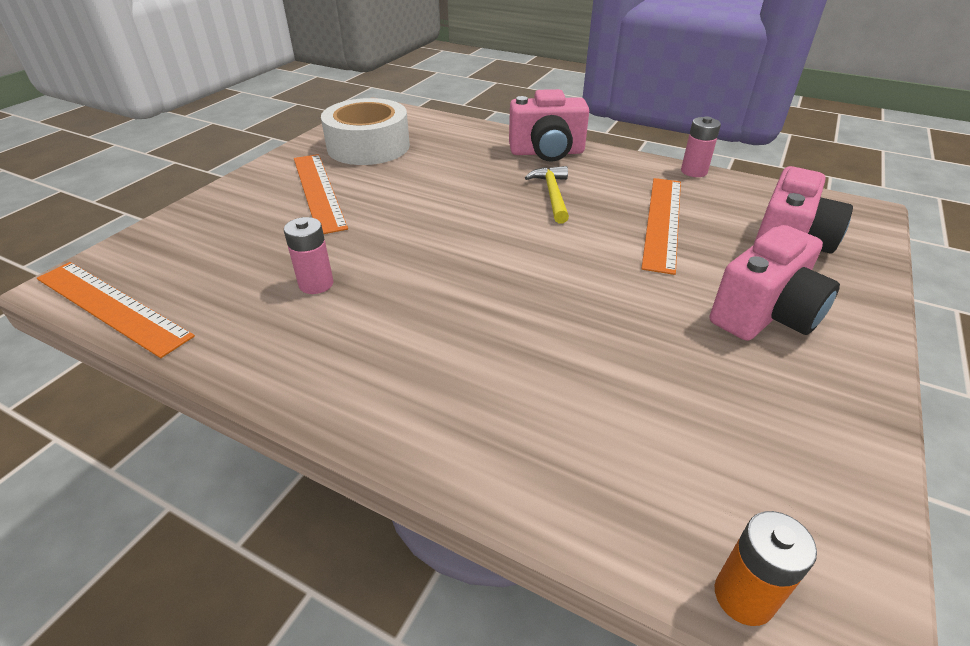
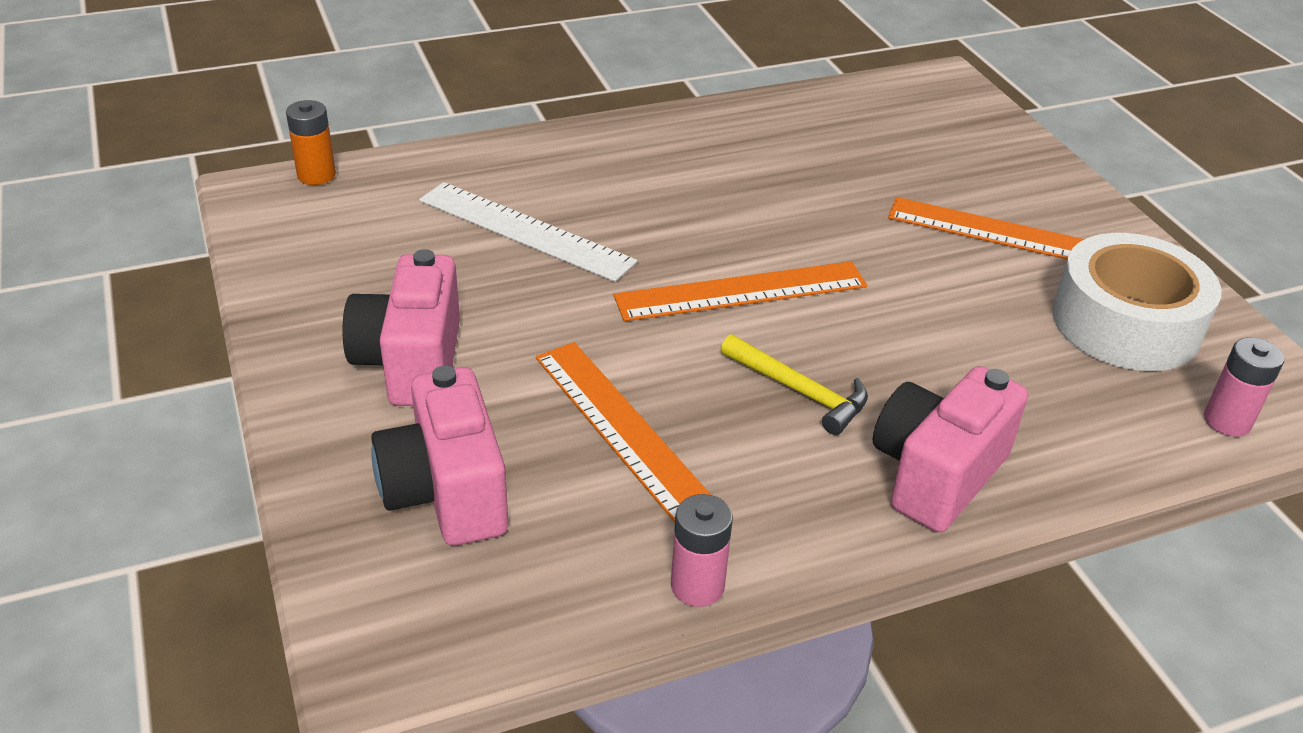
camera: 130 degrees right, 0 degrees up
orange ruler [37,262,195,358] -> orange ruler moved to [613,261,867,321]
pink battery [284,217,334,294] -> pink battery moved to [1204,337,1284,437]
none -> white ruler [419,182,637,282]

